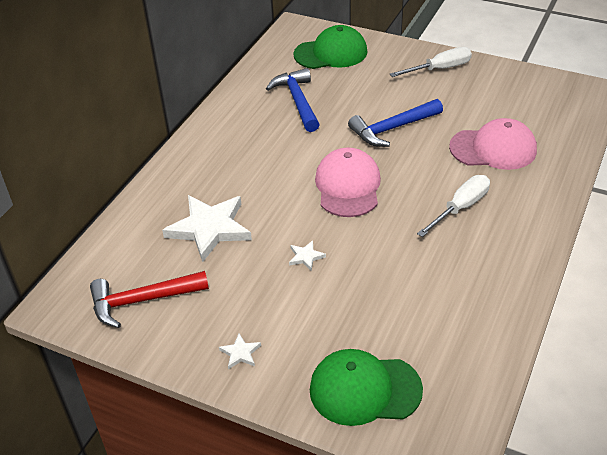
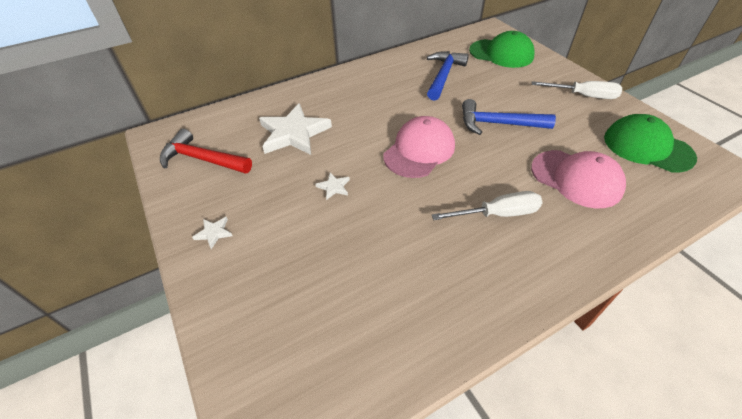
camera: 35 degrees right, 5 degrees up
green cap [310,349,423,426] -> green cap moved to [604,114,697,172]

